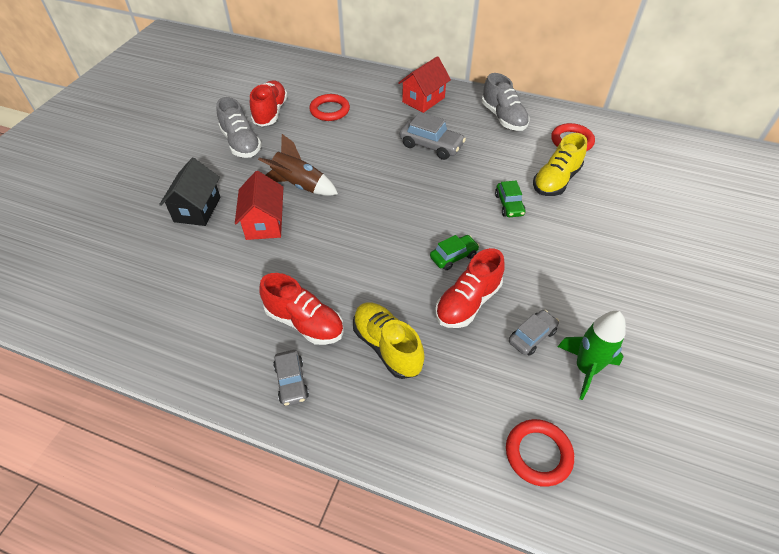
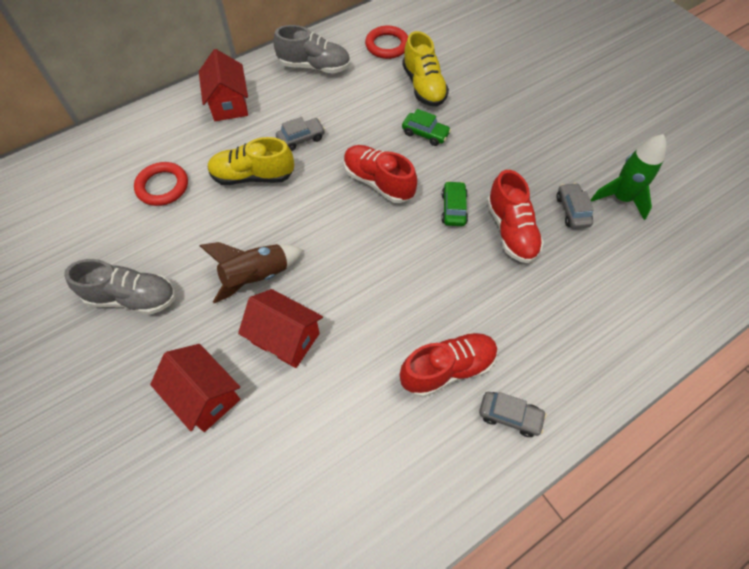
camera: 55 degrees left, 10 degrees up
black house [159,158,220,226] -> red house [150,344,240,432]
red shoe [250,80,288,127] -> red shoe moved to [344,145,417,203]
yellow shoe [353,303,425,379] -> yellow shoe moved to [207,137,294,185]
grey car [400,112,466,160] -> grey car [276,117,325,151], size x0.65
red ring [506,419,574,487] -> none

